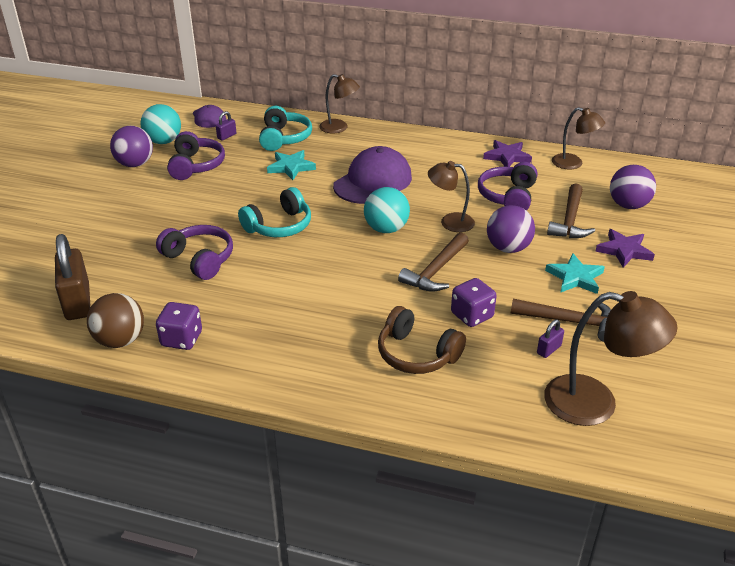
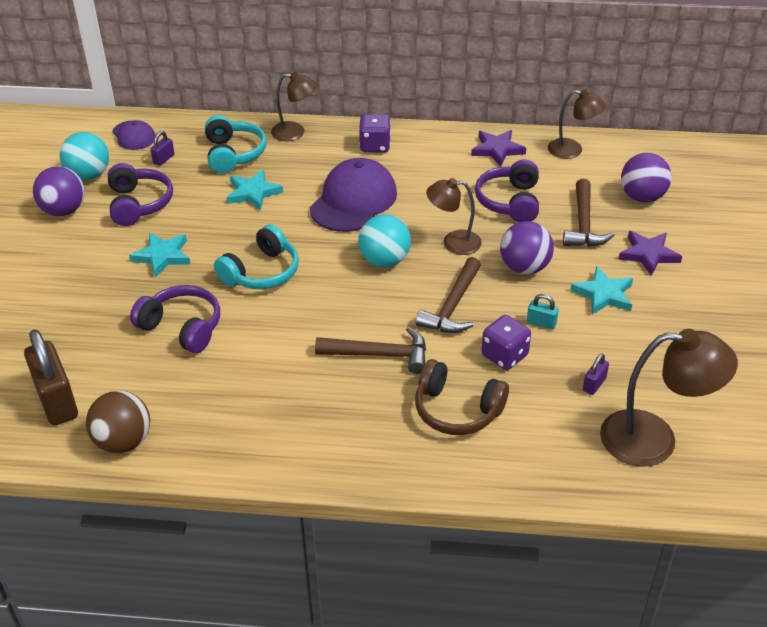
camera: 10 degrees left, 5 degrees up
purple dice [156,302,202,350] -> purple dice moved to [359,114,391,152]
brown hammer [511,299,611,342] -> brown hammer moved to [315,327,426,374]
none -> turquoise star [129,233,191,277]
none -> turquoise padlock [527,294,559,329]

